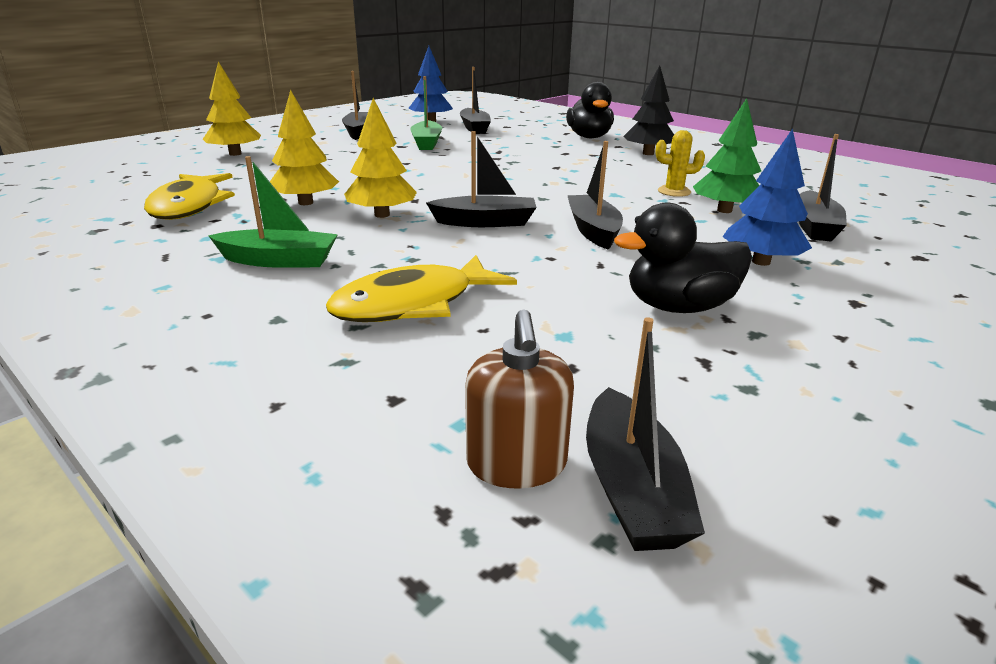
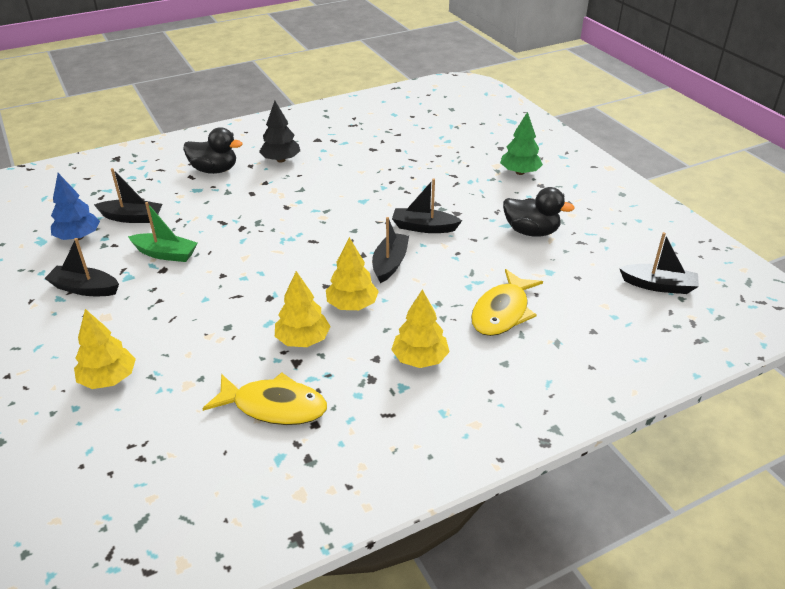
camera: 70 degrees left, 10 degrees up
green boat [208,156,338,268] -> yellow tree [391,289,450,368]
yellow fish [326,255,517,322] -> yellow fish turned 45 degrees clockwise [471,269,543,336]
brown soap dispenser [465,309,574,488] -> none
black duck [614,203,752,313] -> black duck turned 75 degrees counterclockwise [503,187,575,237]
yellow cactus [656,130,705,197] -> none
green tree [693,98,761,213] -> green tree moved to [500,112,543,175]
blue tree [723,129,812,266] -> none
black boat [799,134,847,242] -> none

